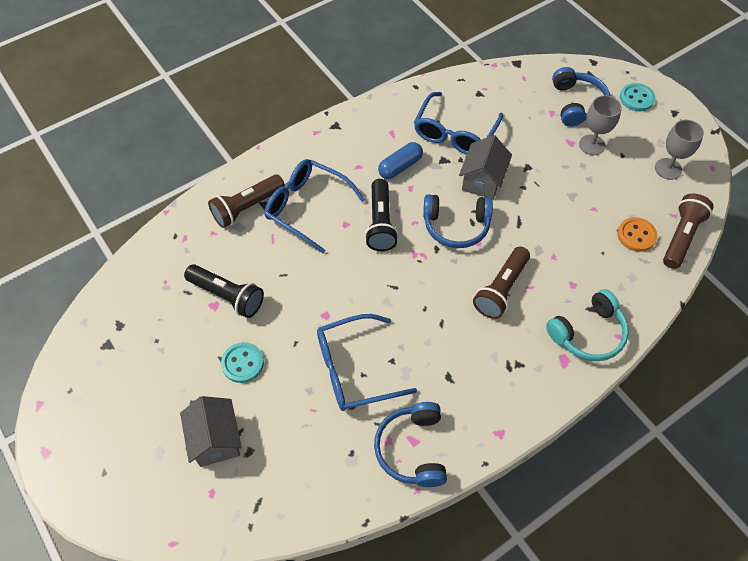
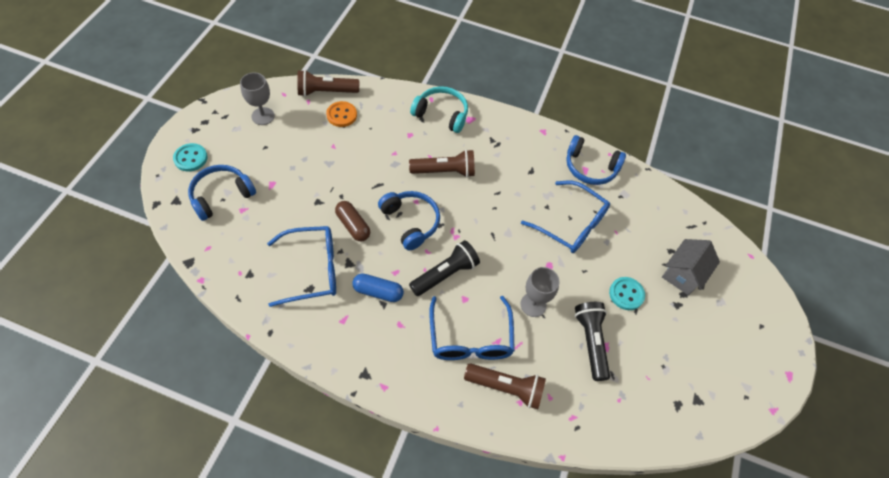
camera: 130 degrees left, 0 degrees up
blue headphones [374,402,447,487] -> blue headphones turned 60 degrees clockwise [566,135,626,185]
grey house [459,135,512,199] -> brown capsule [335,201,370,241]
grey goblet [579,95,622,155] -> grey goblet moved to [520,267,560,317]

